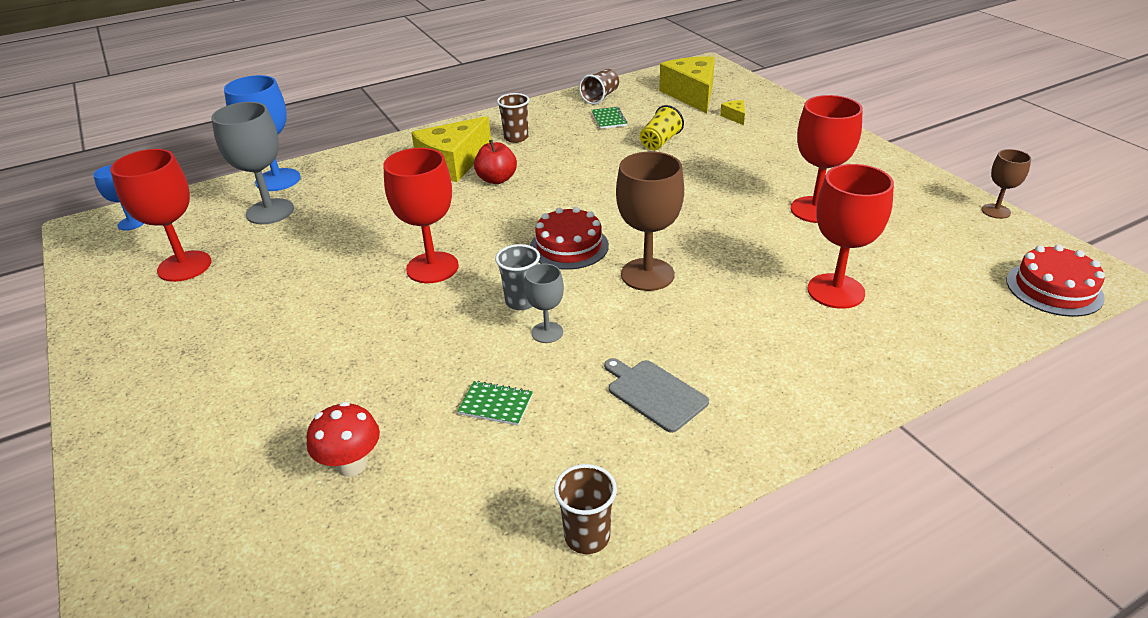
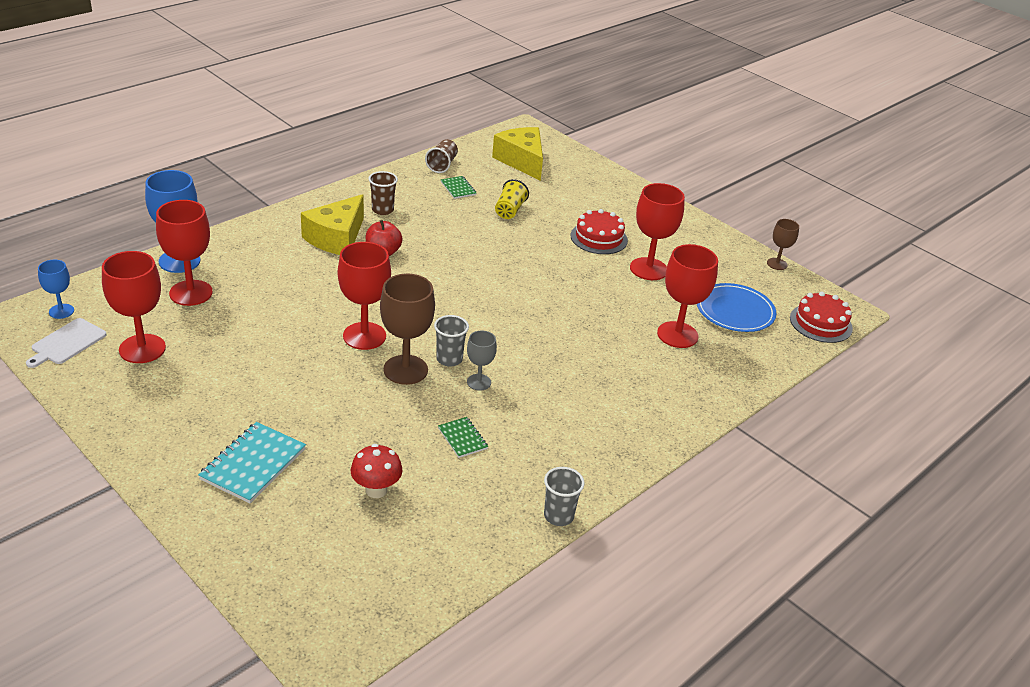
camera: 20 degrees left, 0 degrees up
grey goblet [211,102,294,224] -> red goblet [156,200,213,306]
green notebook [457,381,533,426] -> green notebook turned 60 degrees clockwise [438,417,488,458]
red cake [530,207,609,270] -> red cake moved to [571,209,628,254]
brown cup [554,464,617,554] -> grey cup [544,467,585,526]
grey cutting board [604,358,709,433] -> none
brown goblet [616,152,684,291] -> brown goblet moved to [380,274,435,385]
yellow cheese [720,100,745,125] -> none
none -> white cutting board [26,318,107,368]
none -> turquoise notebook [198,422,306,503]
none -> blue plate [697,283,777,332]

